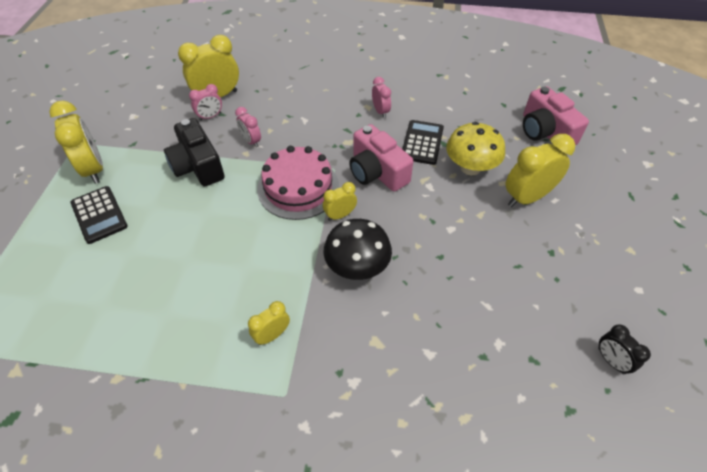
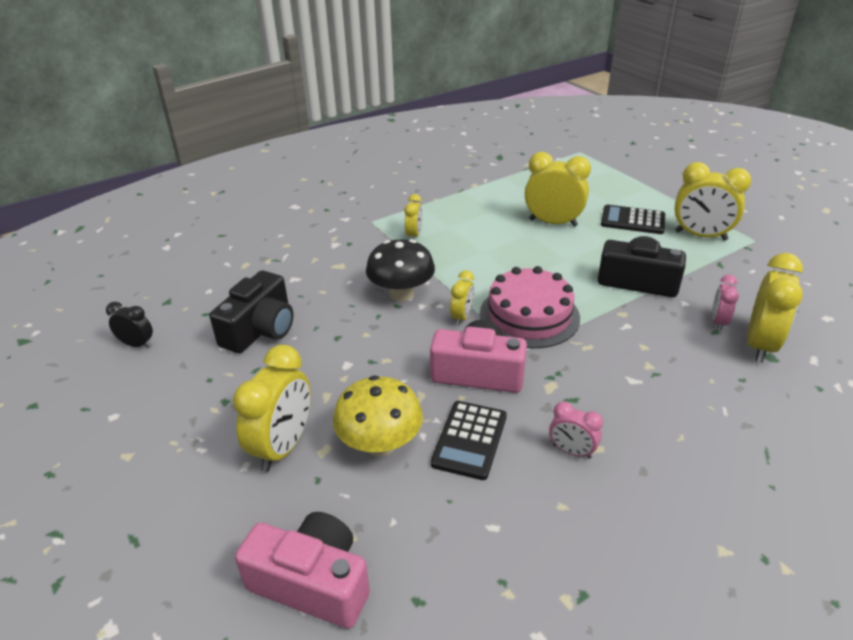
camera: 140 degrees right, 15 degrees down
pink clock [235,107,261,148] -> none
black calculator [403,120,444,165] -> black calculator turned 45 degrees clockwise [431,401,507,480]
none -> black camera [210,271,294,353]
none -> yellow clock [525,152,591,227]

